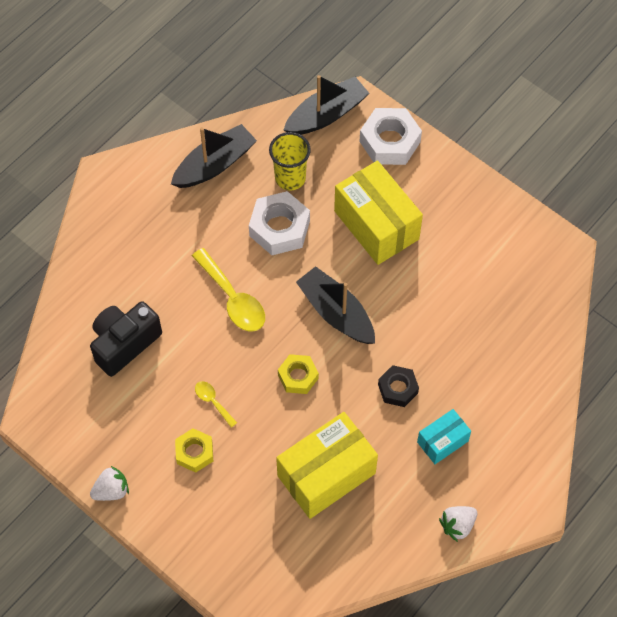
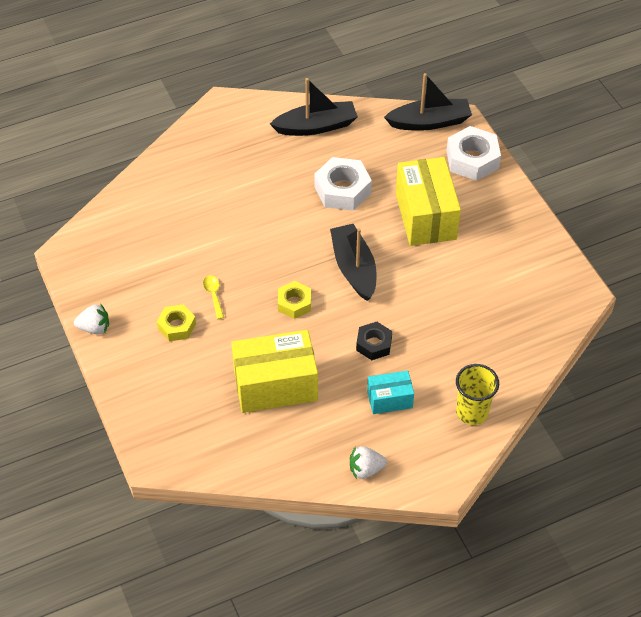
camera: 25 degrees right, 10 degrees down
black camera [90,301,162,377] -> none
yellow spoon [192,248,265,331] -> none
yellow cup [269,132,311,191] -> yellow cup moved to [456,364,499,425]

